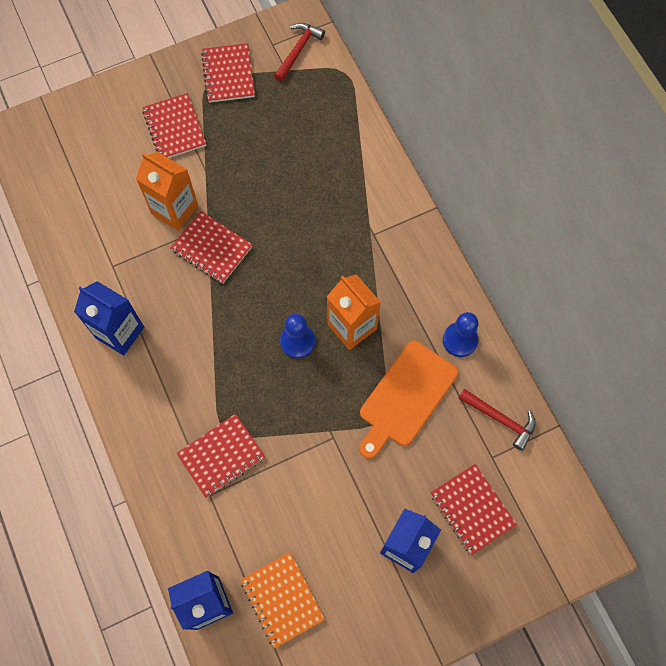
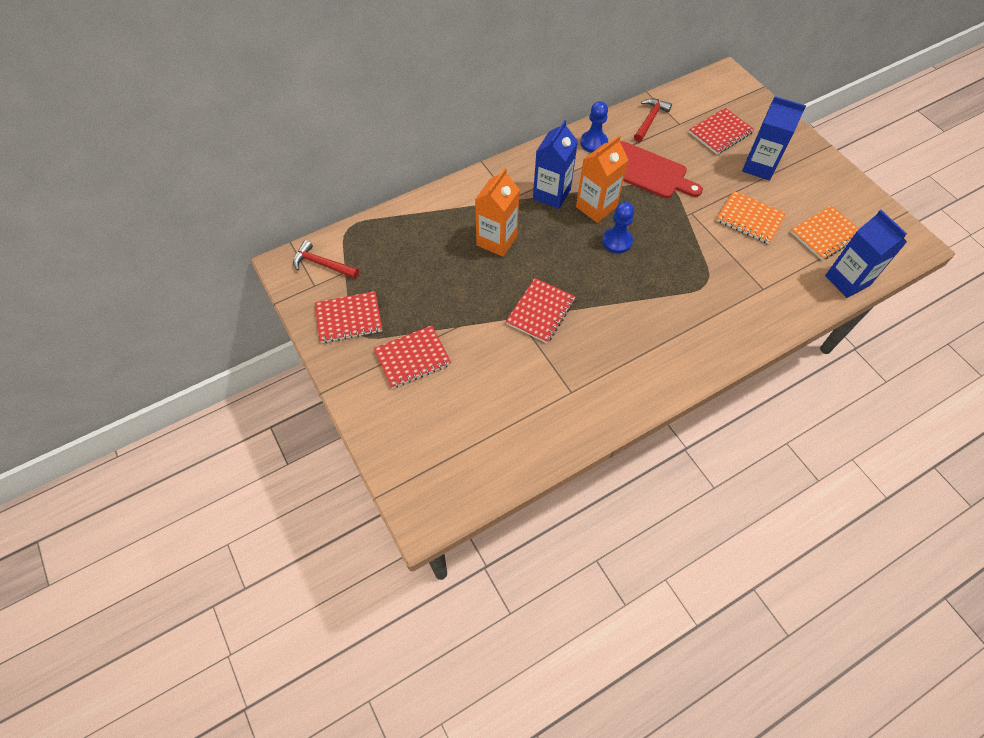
camera: 95 degrees left, 10 degrees down
blue carton [74,281,144,356] -> blue carton moved to [533,120,578,209]
orange carton [136,152,198,231] -> orange carton moved to [475,168,520,257]
red notebook [176,414,265,498] -> none
orange cutting board [359,341,458,459] -> red cutting board [620,141,703,198]
none -> orange notebook [716,191,786,244]

